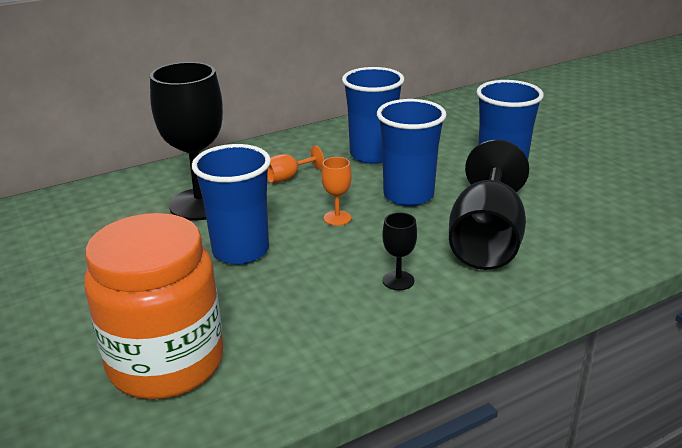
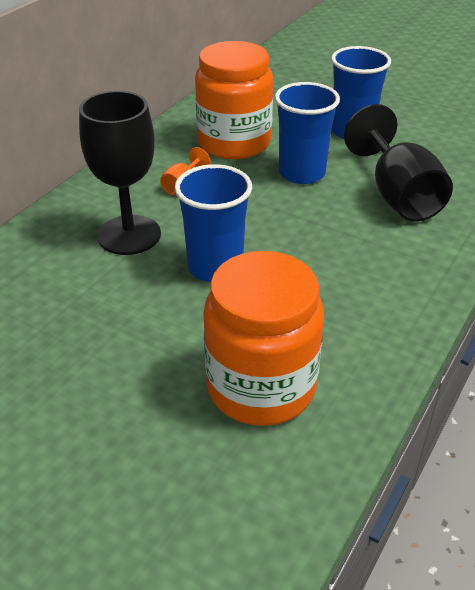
camera: 30 degrees left, 10 degrees up
orange goblet [321,157,352,226] -> none
blue cup [342,67,404,164] -> orange jar [195,41,273,159]
black goblet [382,212,417,290] -> none

